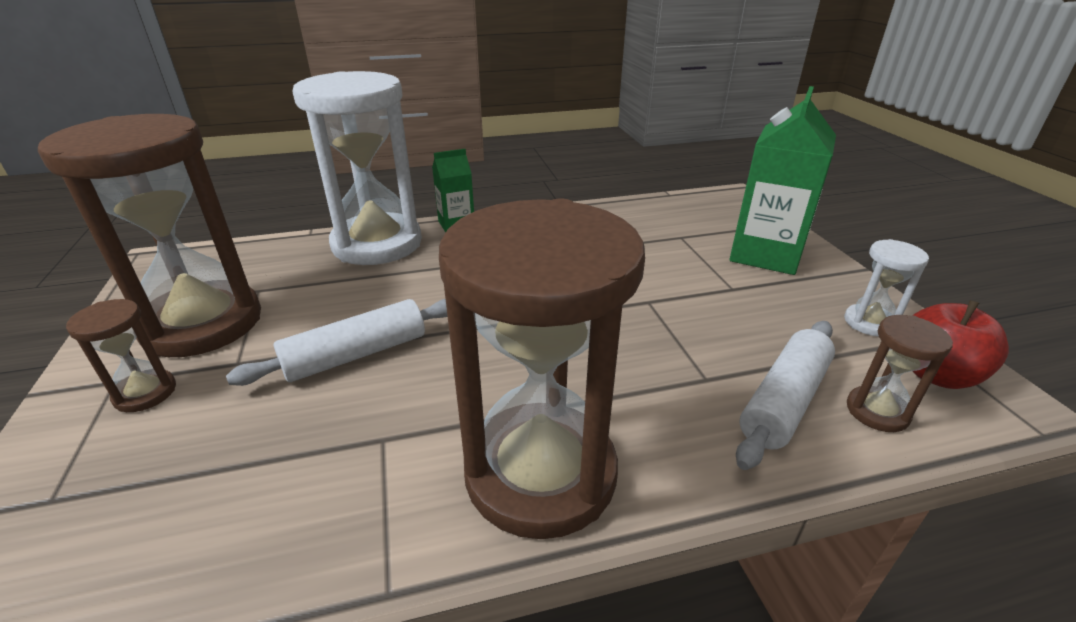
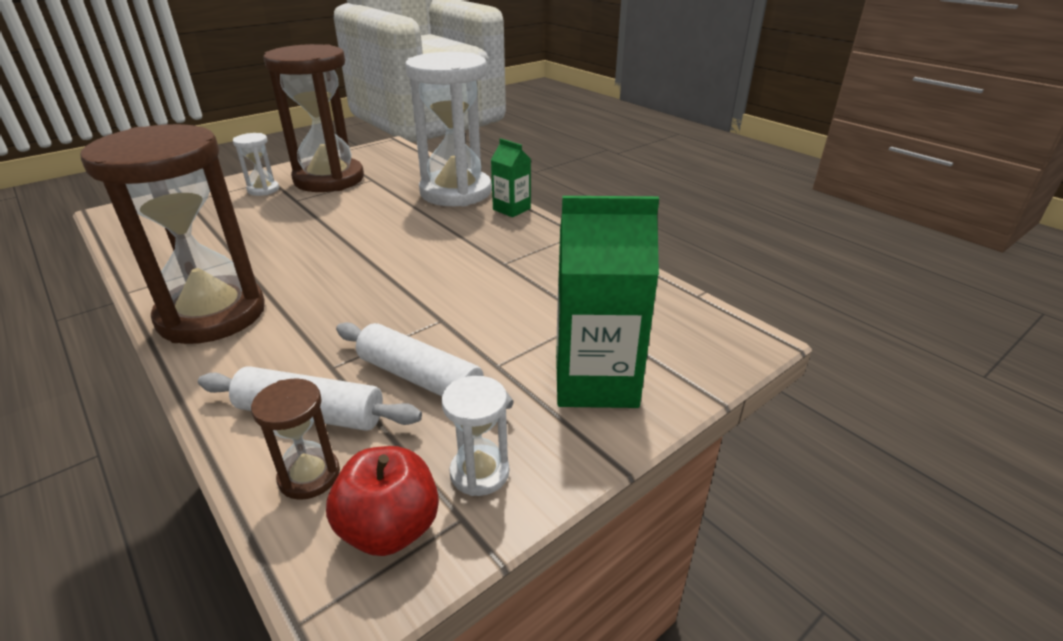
camera: 65 degrees right, 0 degrees up
brown hourglass [66,299,176,412] -> white hourglass [233,133,279,196]
white rolling pin [226,299,448,386] -> white rolling pin moved to [336,322,513,409]

